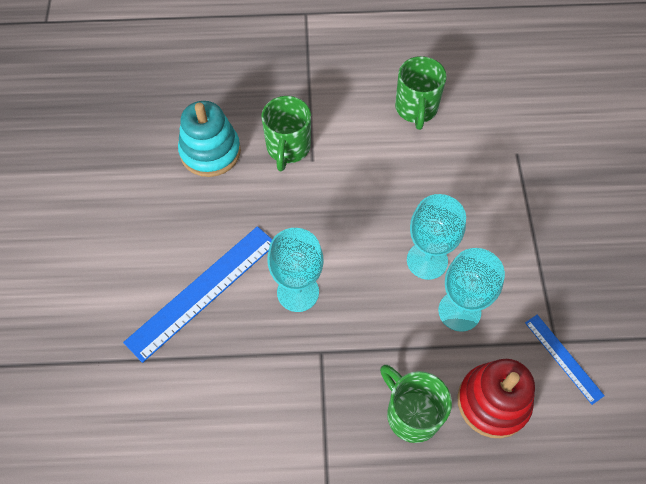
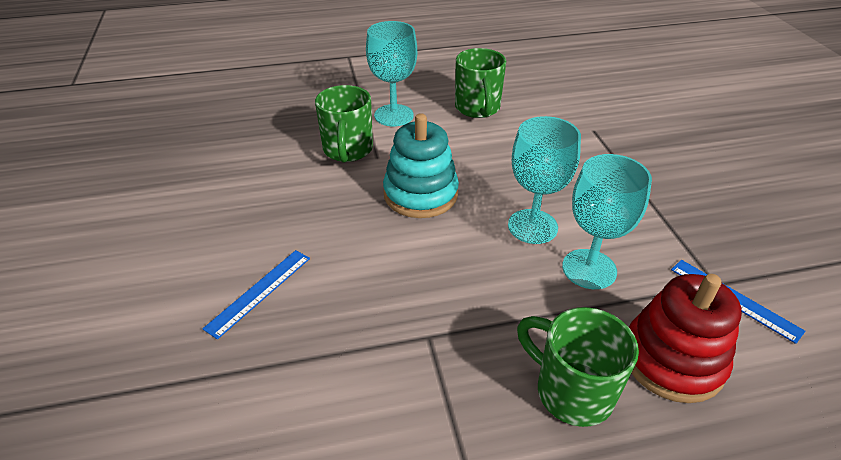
camera: 10 degrees left, 20 degrees down
blue ruler [123,226,272,363] -> blue ruler [203,250,310,339], size x0.54
turquoise stacking toy [178,101,241,177] -> turquoise stacking toy moved to [383,113,459,218]
turquoise goblet [267,228,324,312] -> turquoise goblet moved to [366,21,417,126]

